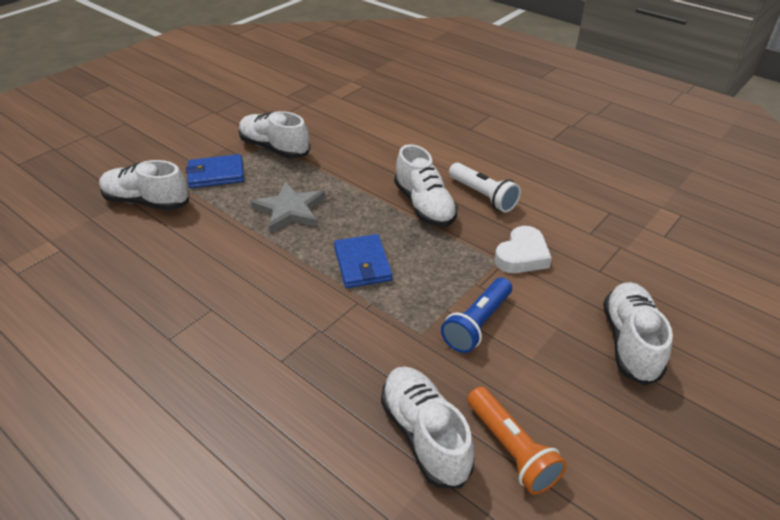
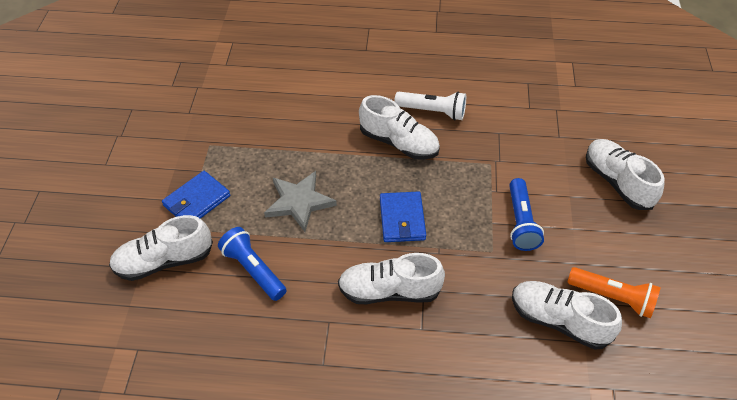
camera: 35 degrees left, 10 degrees up
white shoe [239,111,310,159] -> white shoe moved to [338,253,445,304]
blue wallet [334,234,393,288] -> blue wallet turned 45 degrees clockwise [380,192,426,242]
white heart [494,226,552,273] -> none
none -> blue flashlight [218,227,287,301]

